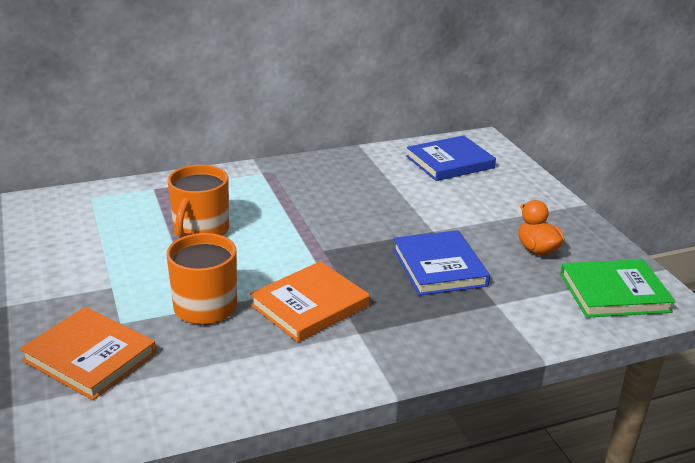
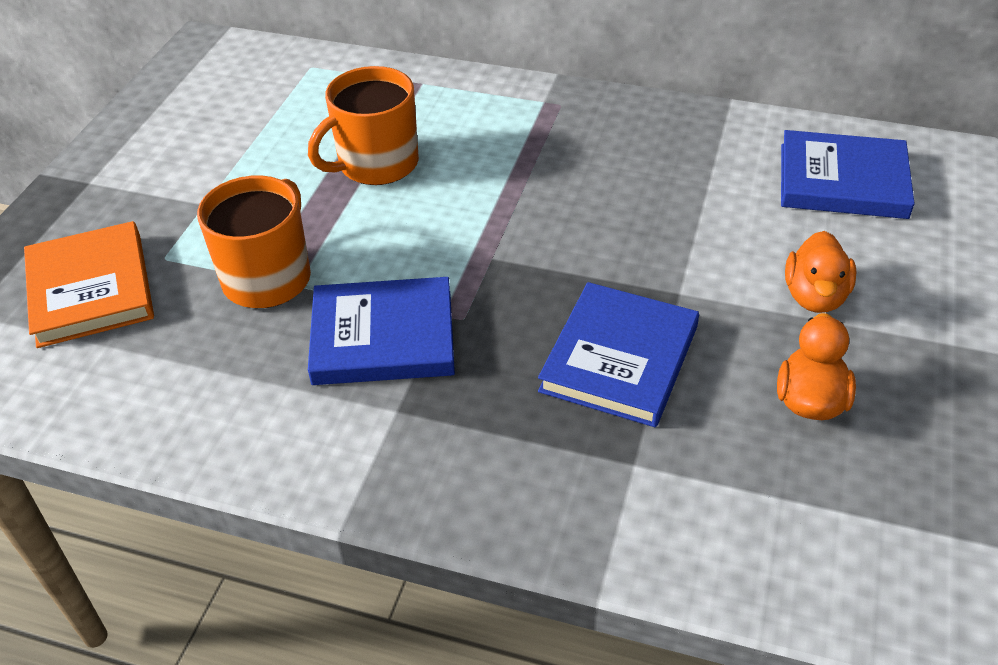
camera: 40 degrees right, 15 degrees up
orange book [250,261,370,342] -> blue book [308,277,455,385]
green book [560,259,676,318] -> none
none -> orange duck [785,231,856,313]

